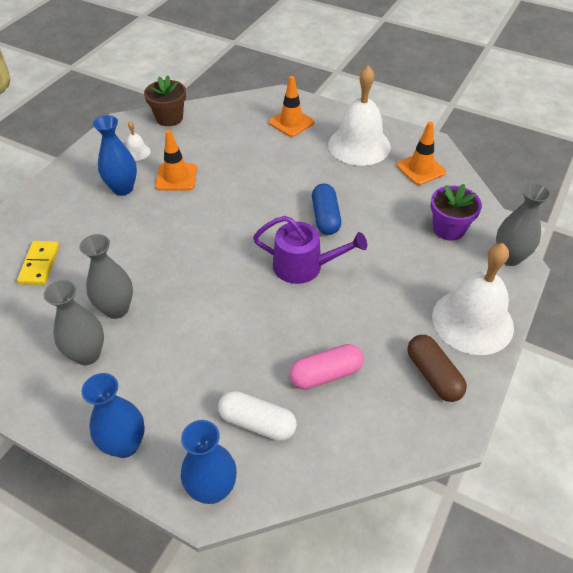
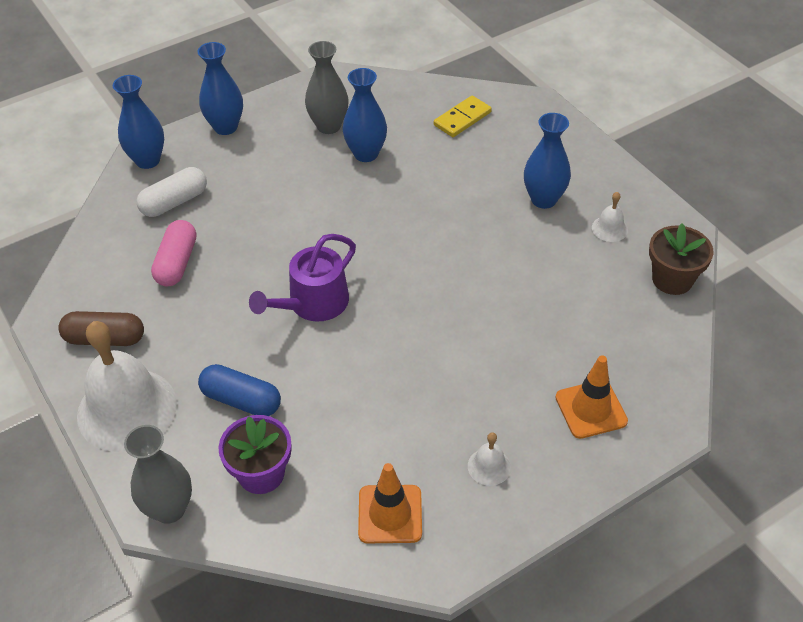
camera: 120 degrees right, 0 degrees up
yellow domino [17,241,59,285] -> yellow domino turned 75 degrees counterclockwise [434,96,492,137]
grey vase [79,234,133,319] -> blue vase [342,68,387,162]
orange traffic cone [155,130,197,191] -> none
blue capsule [312,183,341,235] -> blue capsule moved to [198,364,281,416]
white bell [328,66,391,166] -> white bell [468,432,511,486], size x0.42

